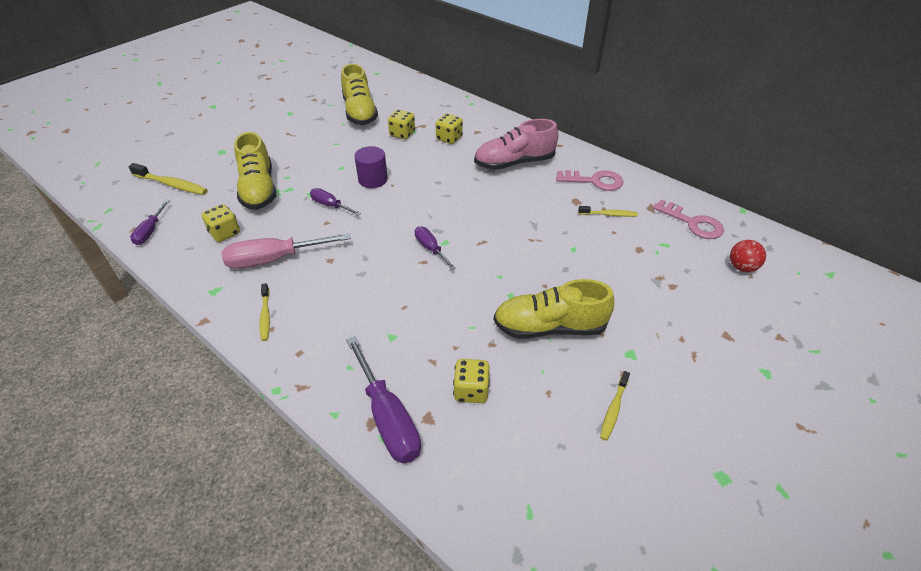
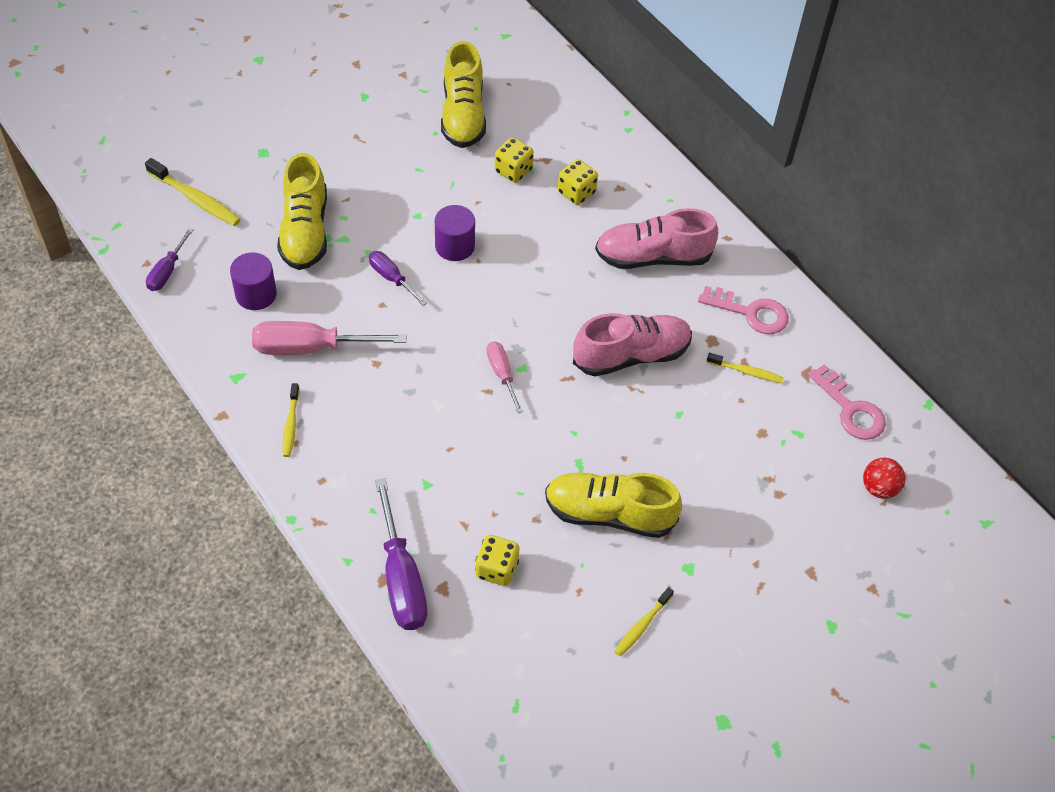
camera: 10 degrees right, 10 degrees up
yellow dice [202,204,240,242] -> purple cylinder [230,253,277,310]
purple screwdriver [415,226,456,270] -> pink screwdriver [486,341,523,413]
none -> pink shoe [573,313,692,376]

